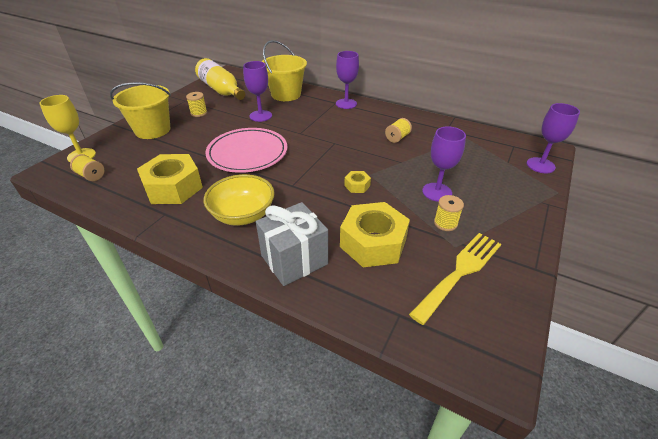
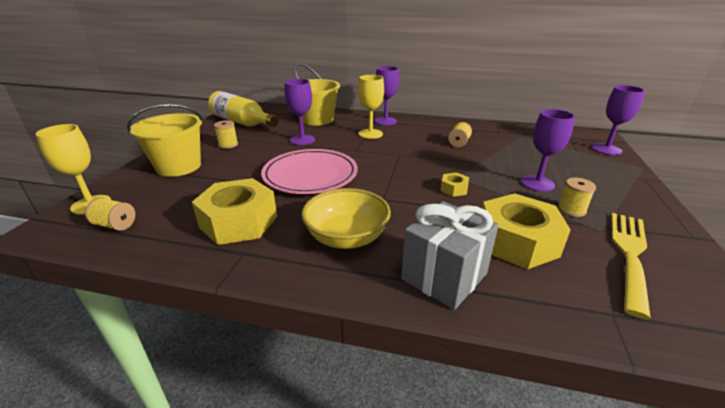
camera: 15 degrees left, 10 degrees down
none -> yellow goblet [358,75,384,139]

